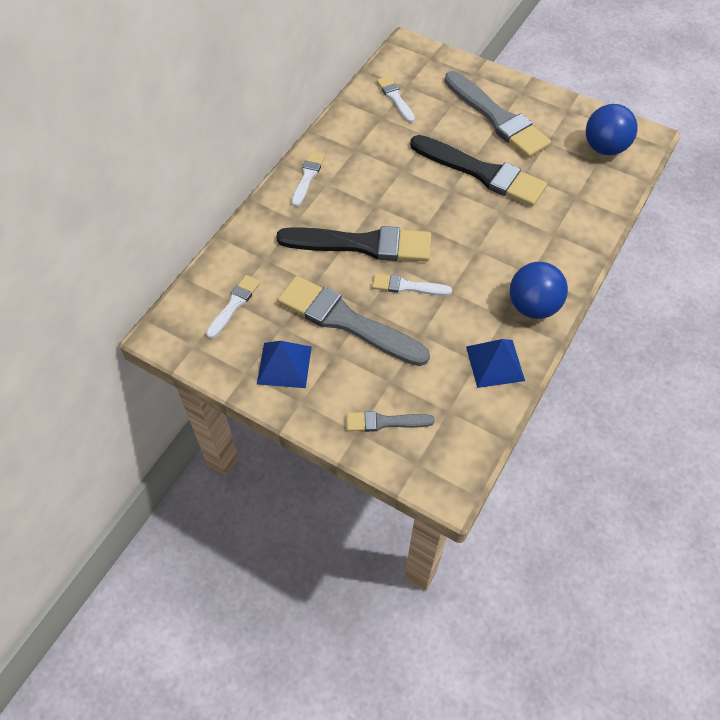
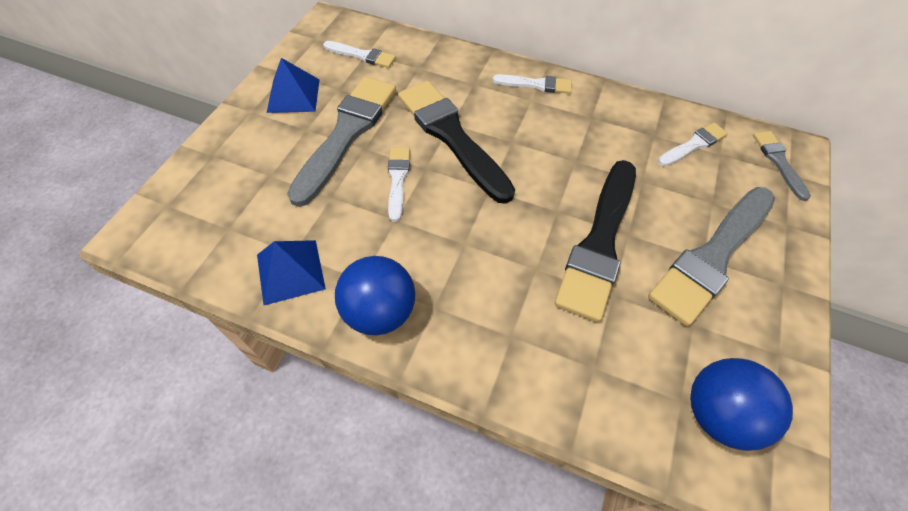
camera: 80 degrees right, 0 degrees up
black brush [276,226,431,262] -> black brush turned 150 degrees clockwise [398,81,515,204]
grey brush [347,411,435,432] -> grey brush moved to [753,131,811,201]

